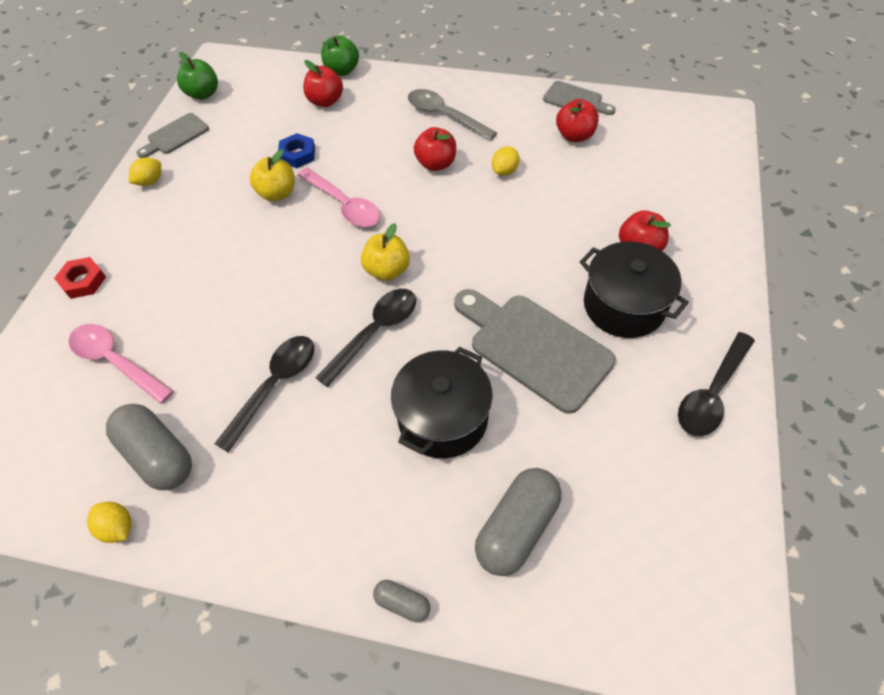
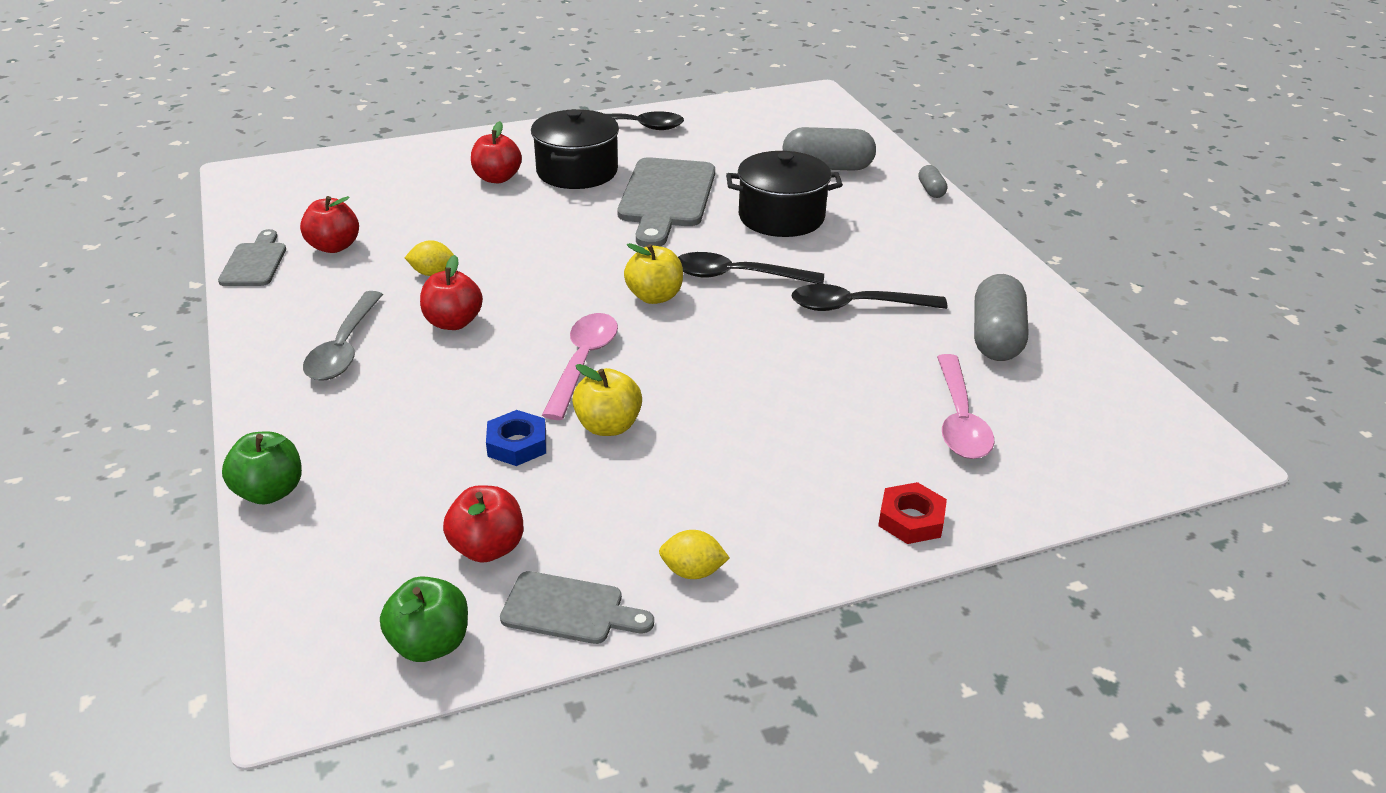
camera: 125 degrees left, 20 degrees down
yellow lemon [87,502,131,543] -> none
red apple [303,60,343,107] -> red apple moved to [443,485,523,563]

